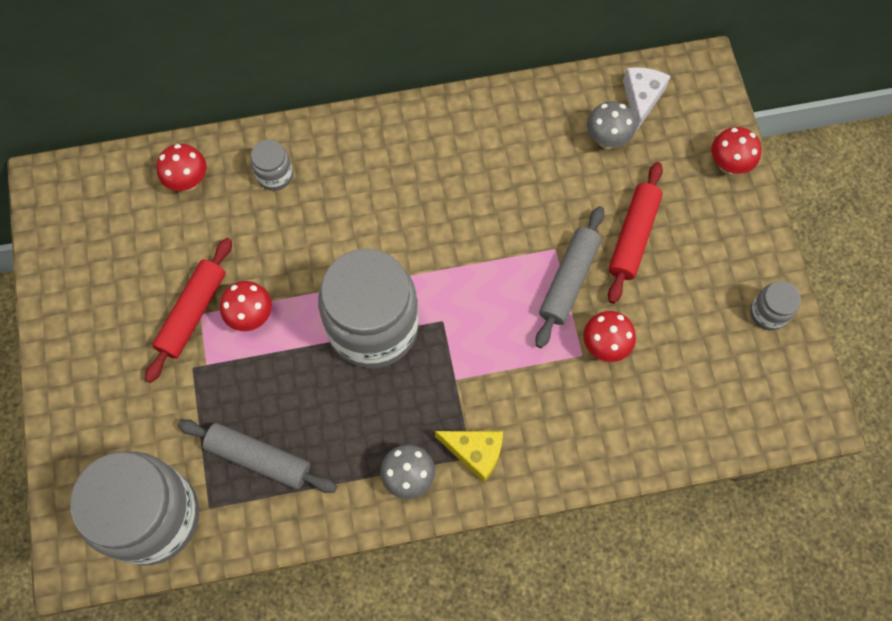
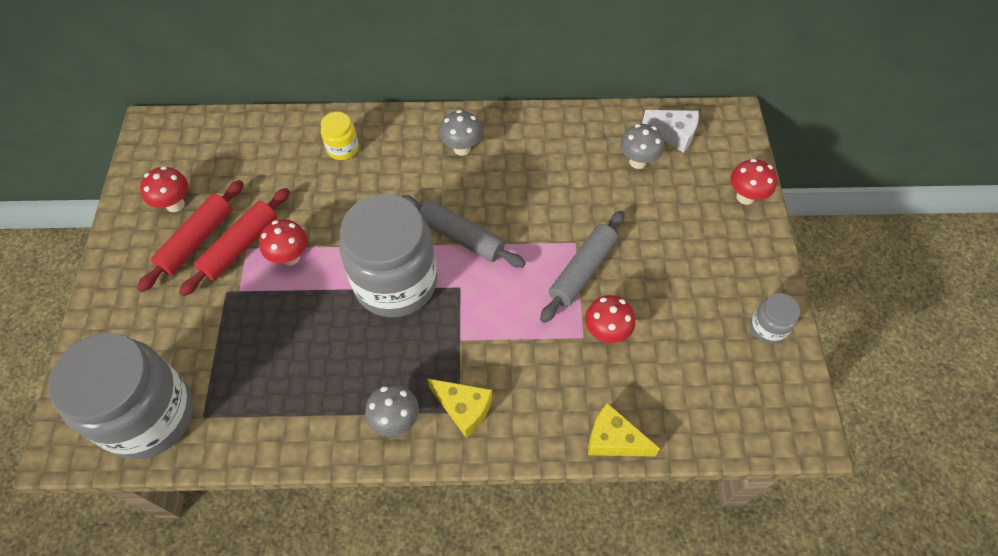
camera: 10 degrees right, 10 degrees down
red mushroom [157,144,206,191] -> red mushroom moved to [140,166,188,212]
grey rolling pin [178,419,337,493] -> grey rolling pin moved to [401,195,526,268]
grey jar [251,140,293,191] -> yellow jar [321,112,359,160]
red rolling pin [608,162,663,304] -> red rolling pin moved to [137,180,244,292]
white cheese [623,67,671,131] -> white cheese turned 90 degrees clockwise [642,110,699,153]
none -> grey mushroom [439,110,483,156]
none -> yellow cheese [588,403,660,456]

